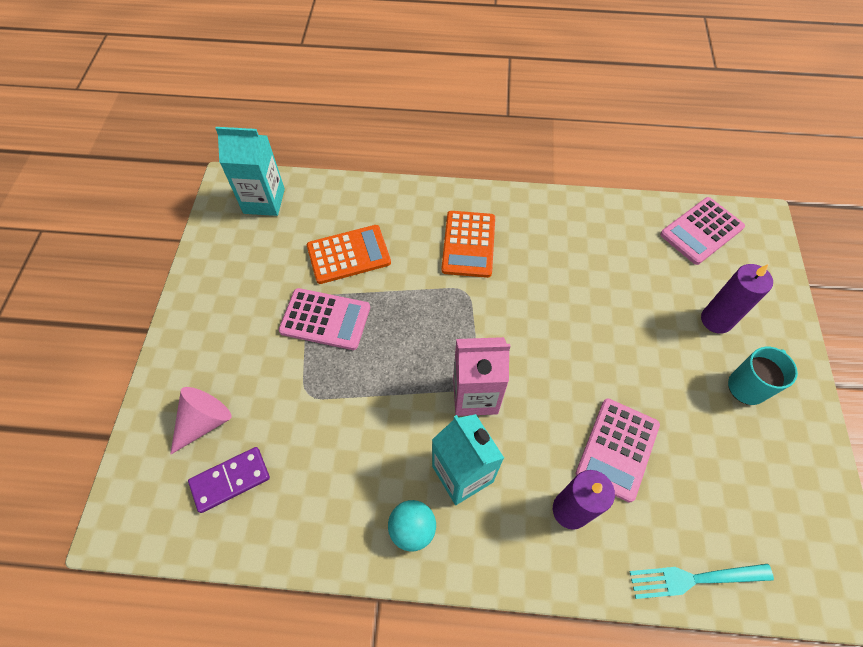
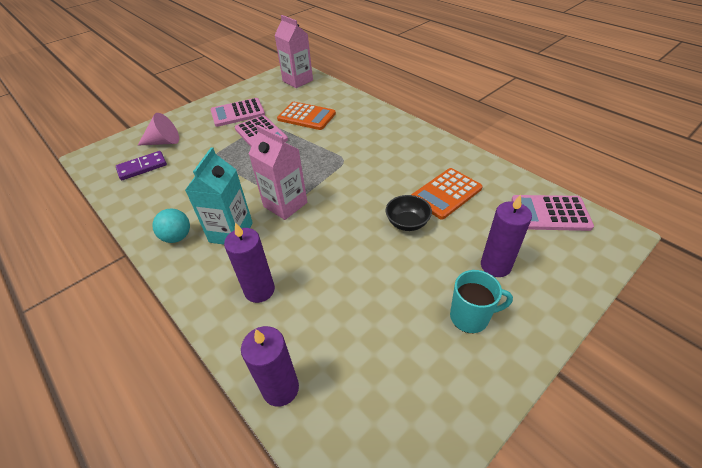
camera: 45 degrees right, 15 degrees down
purple domino [188,447,270,513] -> purple domino turned 45 degrees counterclockwise [116,151,167,180]
turquoise carton [215,127,285,216] -> pink carton [275,15,313,88]
orange calculator [441,211,495,278] -> orange calculator moved to [411,168,483,219]
pink calculator [575,398,660,503] -> pink calculator moved to [211,98,265,127]
turquoise fork [629,564,774,599] -> purple candle [241,326,299,407]
none -> black bowl [385,195,432,231]

